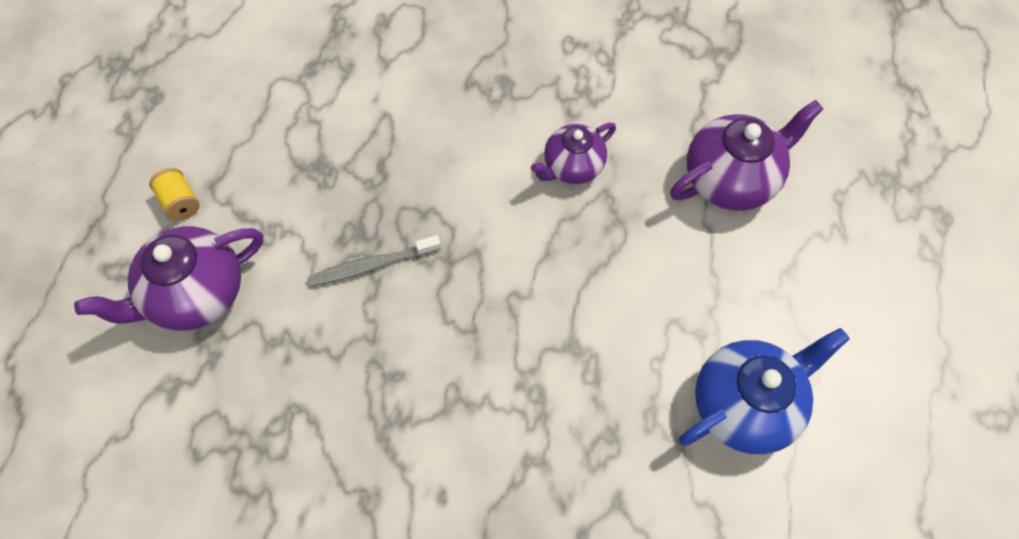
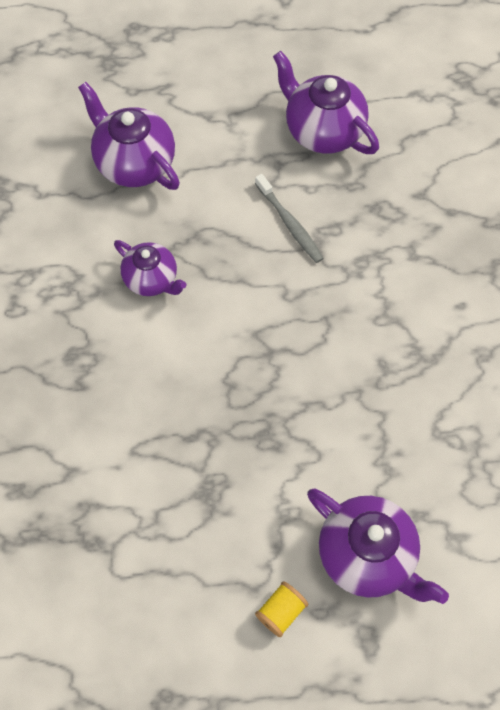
camera: 105 degrees left, 0 degrees up
grey toothbrush [308,235,441,286] -> grey toothbrush moved to [255,174,324,263]
blue teapot [679,328,850,454] -> purple teapot [273,51,379,154]

